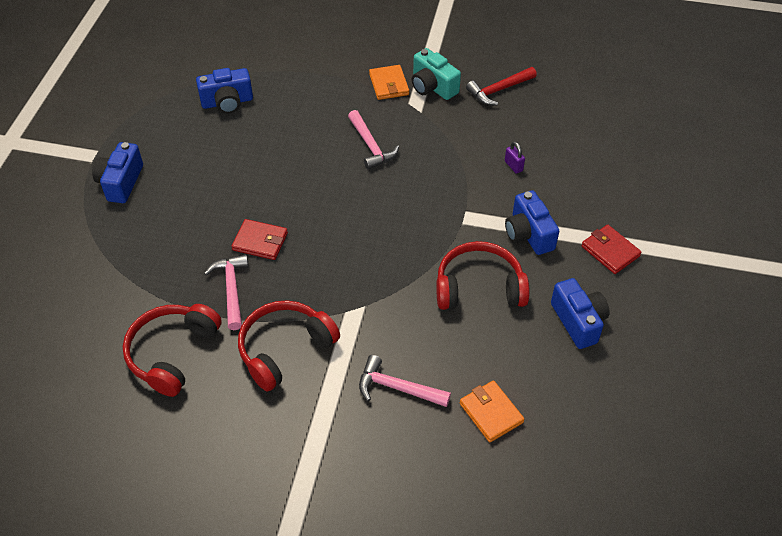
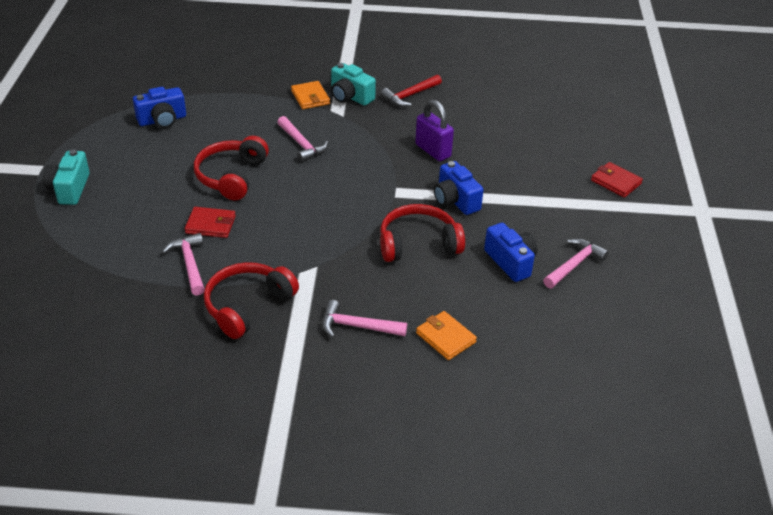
camera: 10 degrees left, 10 degrees down
blue camera [92,142,143,203] -> turquoise camera [43,150,90,205]
red headphones [123,304,222,397] -> red headphones moved to [194,136,269,201]
purple padlock [505,141,525,174] -> purple padlock [415,99,454,161], size x2.03
red wallet [581,225,642,274] -> red wallet moved to [591,162,643,198]
none -> pink hammer [543,238,609,289]

